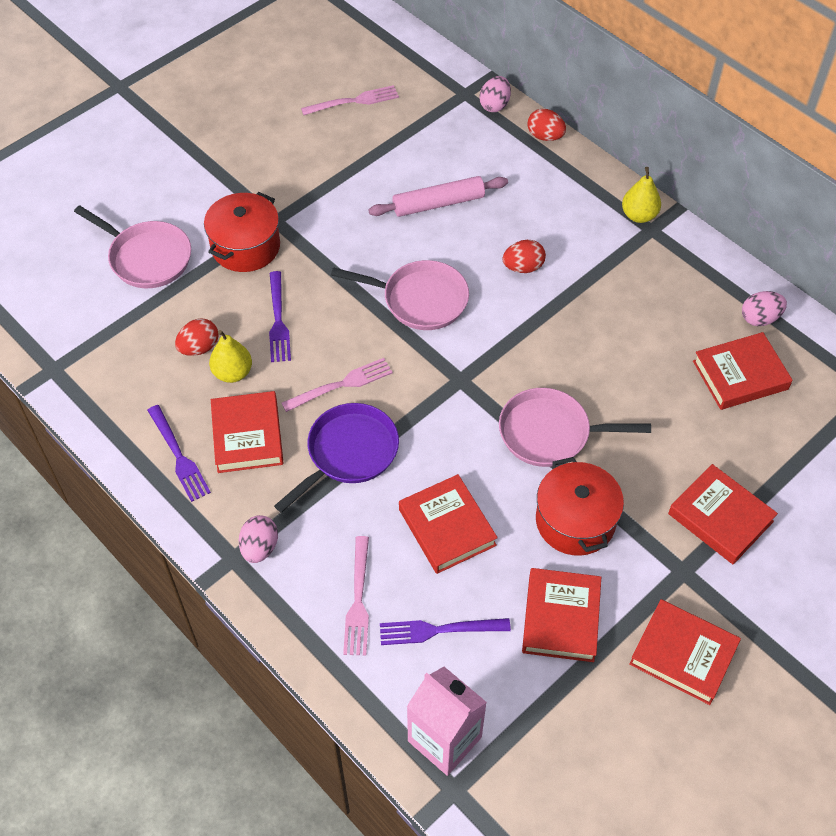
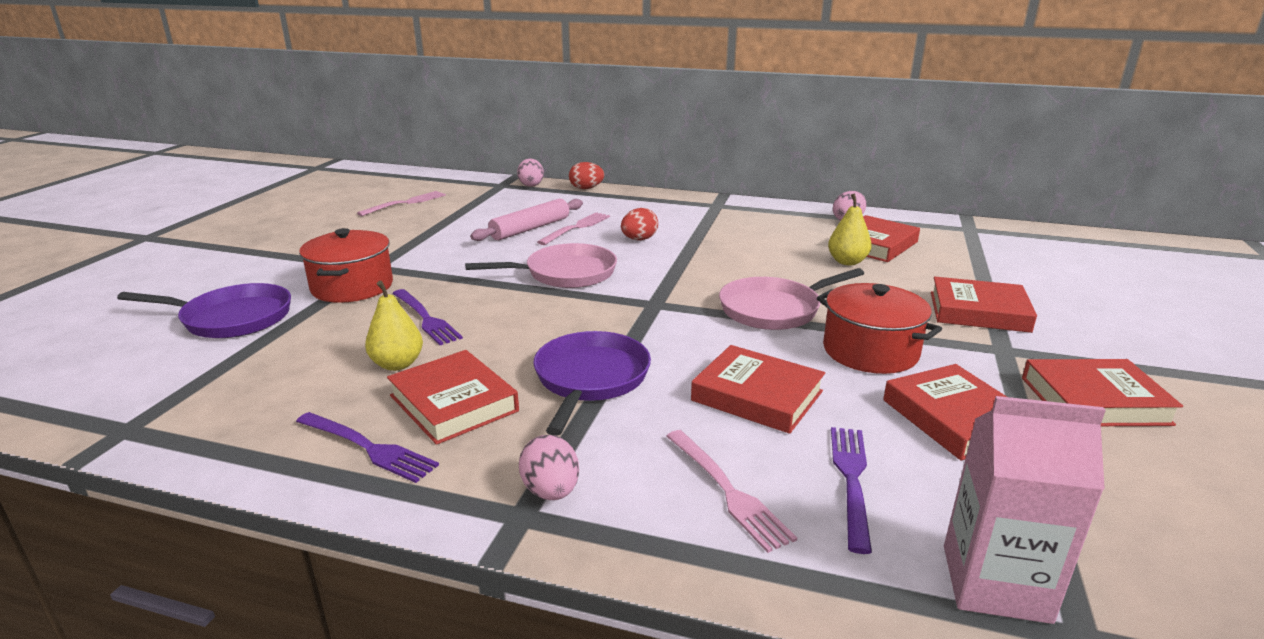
camera: 30 degrees left, 30 degrees down
pink pan [74,205,191,288] -> purple pan [117,283,291,338]
red egg [175,319,219,356] -> none
pink fork [281,358,393,412] -> pink fork moved to [537,212,610,245]
purple fork [380,618,511,645] -> purple fork turned 135 degrees clockwise [831,427,872,554]
yellow pear [622,167,661,223] -> yellow pear moved to [828,193,872,265]

